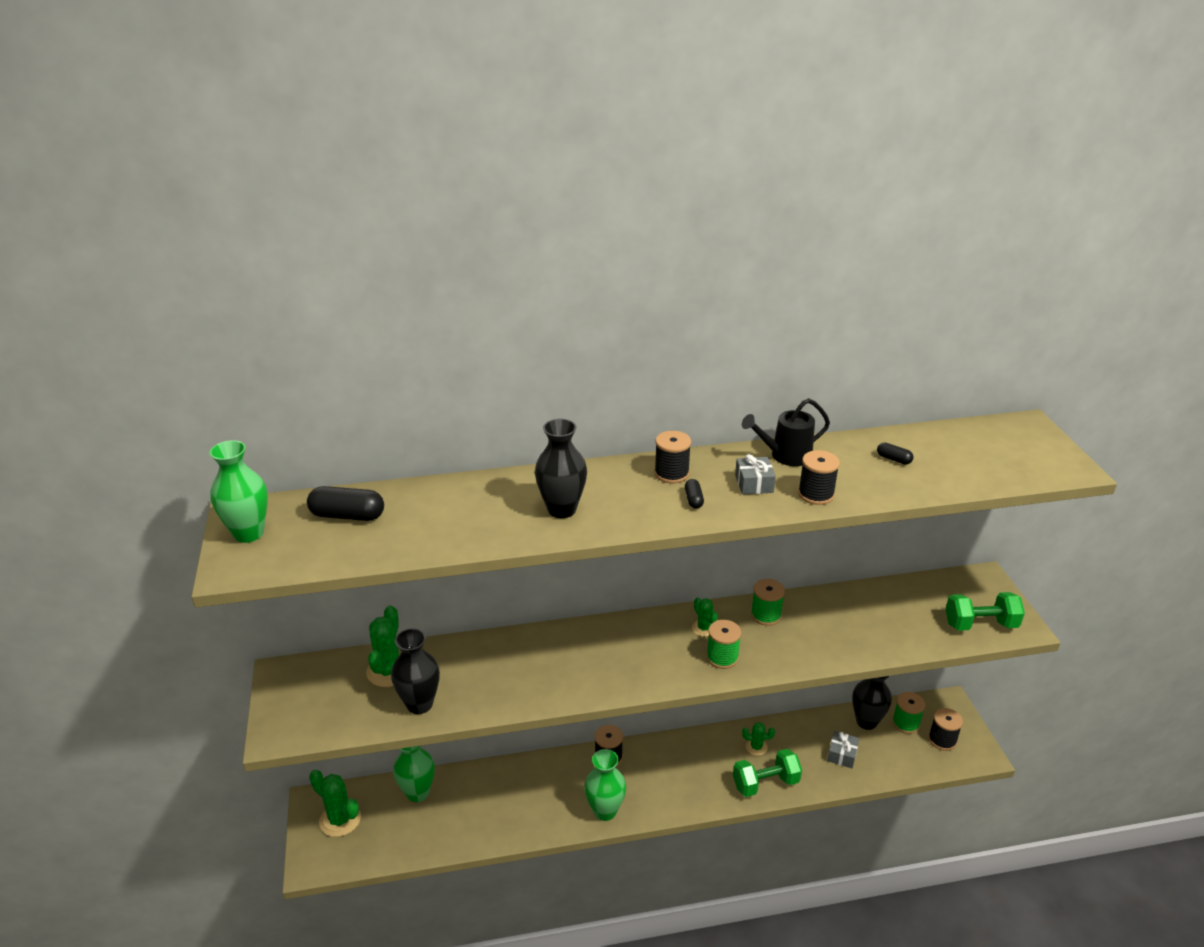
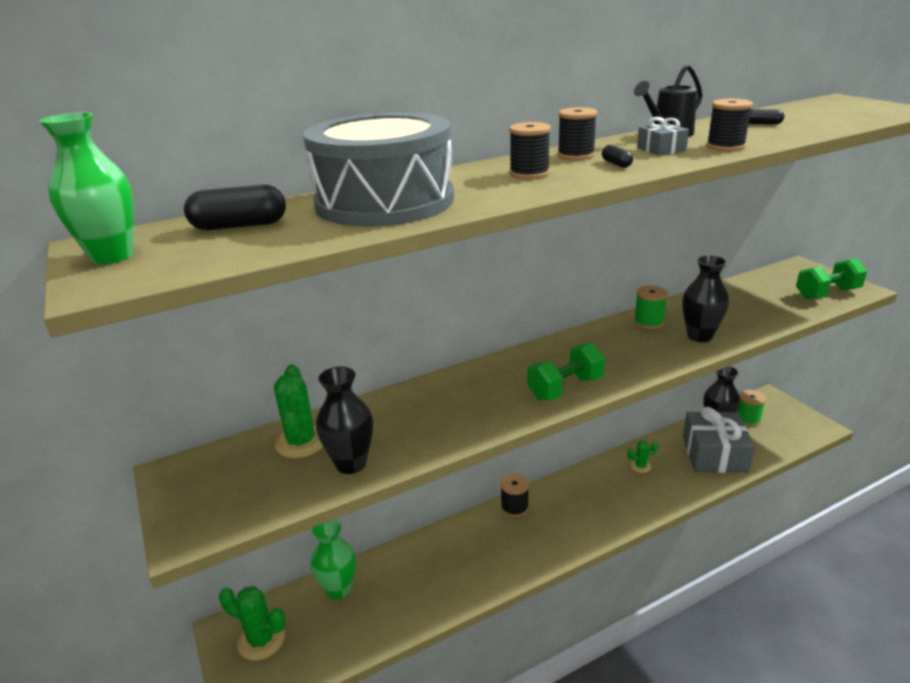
camera: 15 degrees left, 5 degrees down
black vase [535,419,587,518] -> black vase moved to [682,255,729,342]
green vase [584,749,626,821] -> none
green cactus [692,597,718,637] -> none
green spool [706,620,741,669] -> none
green dumbbell [733,749,802,797] -> green dumbbell moved to [527,343,605,400]
grey gift [827,731,859,768] -> grey gift [683,407,755,473], size x2.21
black spool [928,708,963,751] -> black spool moved to [509,122,551,179]
none -> grey drum [303,112,454,227]

